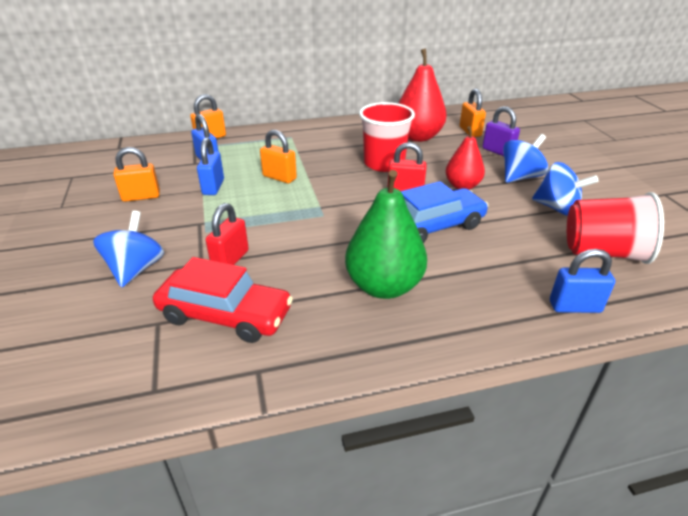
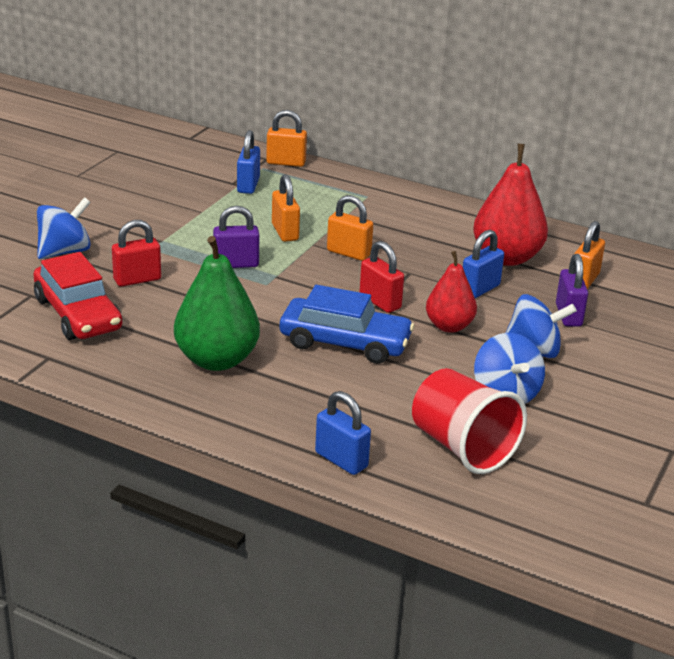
camera: 40 degrees right, 5 degrees down
orange padlock [113,147,160,202] -> orange padlock moved to [327,195,373,261]
blue padlock [197,137,224,195] -> blue padlock moved to [463,230,504,298]
red cup [359,102,415,172] -> none
none -> purple padlock [213,206,259,268]

